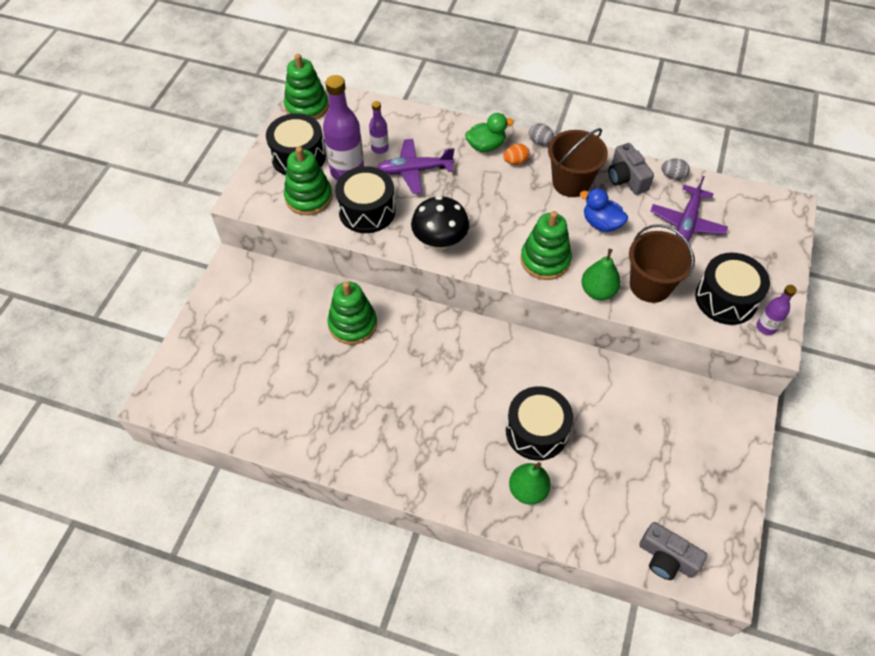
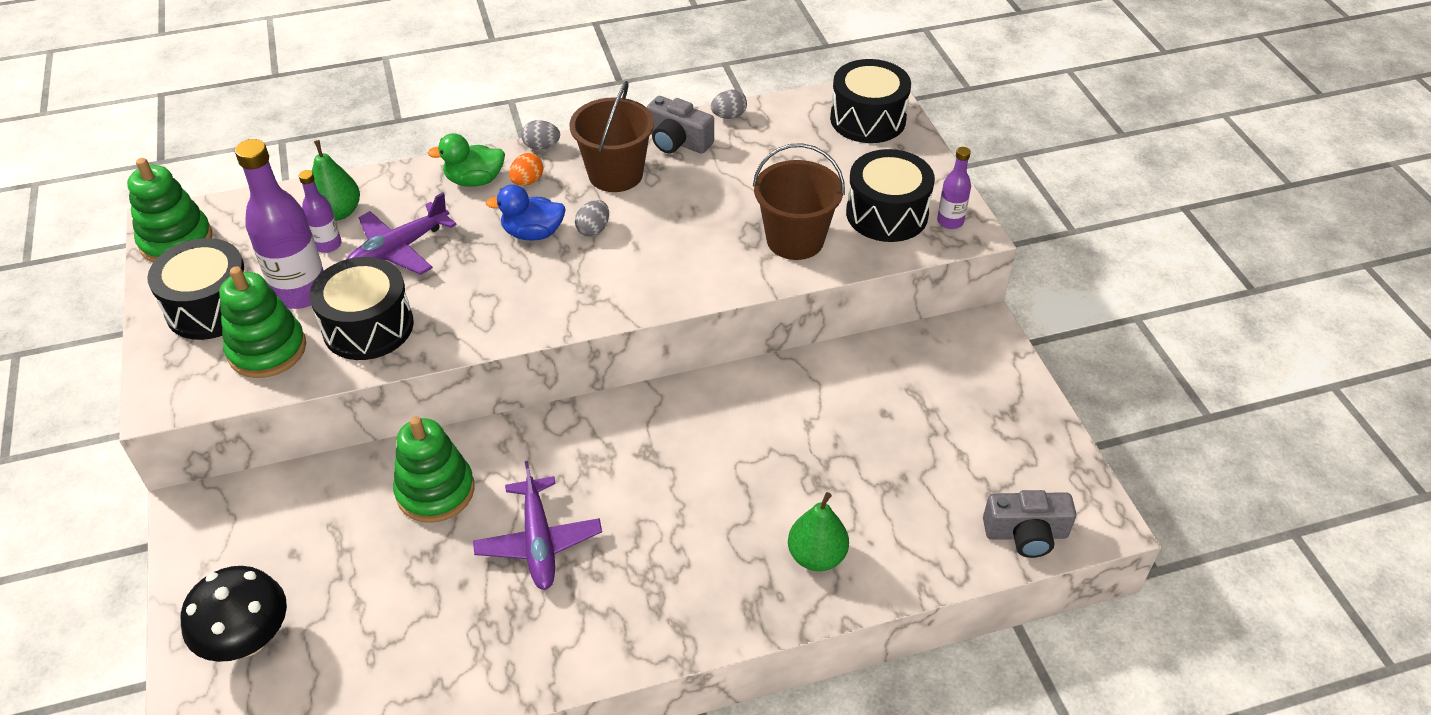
camera: 35 degrees left, 10 degrees down
black mushroom [411,196,469,250] -> black mushroom moved to [181,566,287,662]
green duck [465,113,514,152] -> green duck turned 135 degrees counterclockwise [428,133,505,187]
black drum [506,386,573,461] -> black drum moved to [830,59,911,143]
green stacking toy [520,211,572,280] -> none
blue duck [580,188,628,232] -> blue duck moved to [486,184,566,241]
green pear [581,249,621,300] -> green pear moved to [312,140,360,221]
purple plane [650,176,728,242] -> purple plane moved to [473,461,602,590]
none -> grey egg [575,200,609,236]

